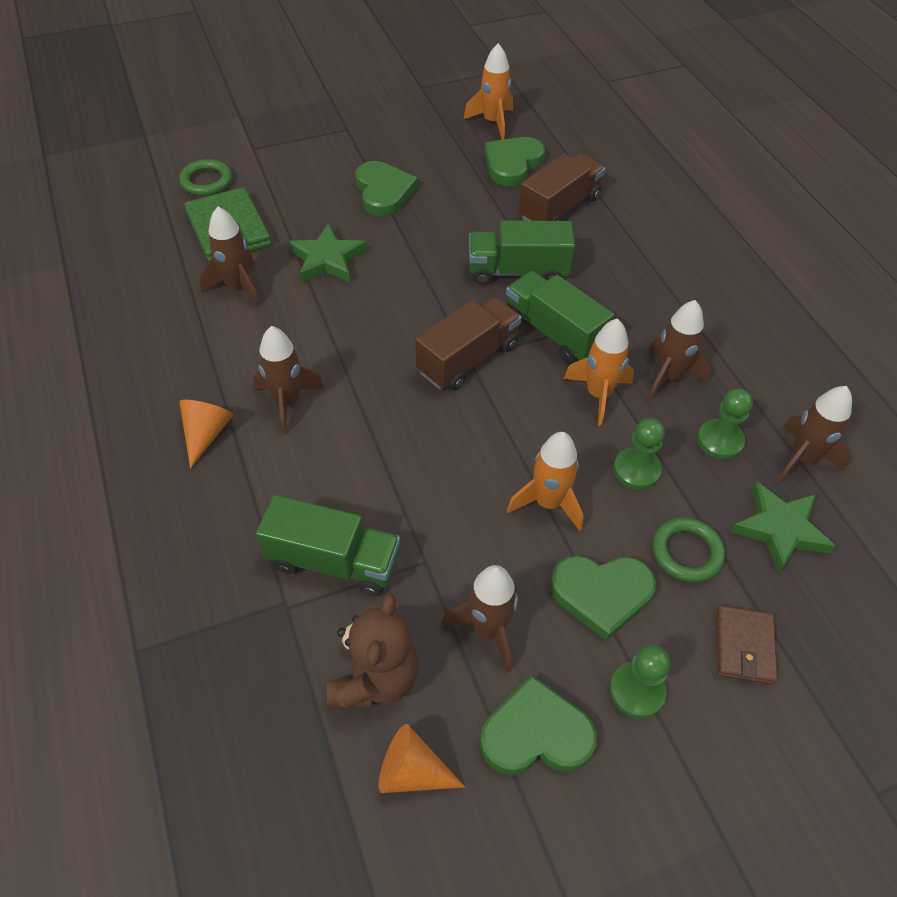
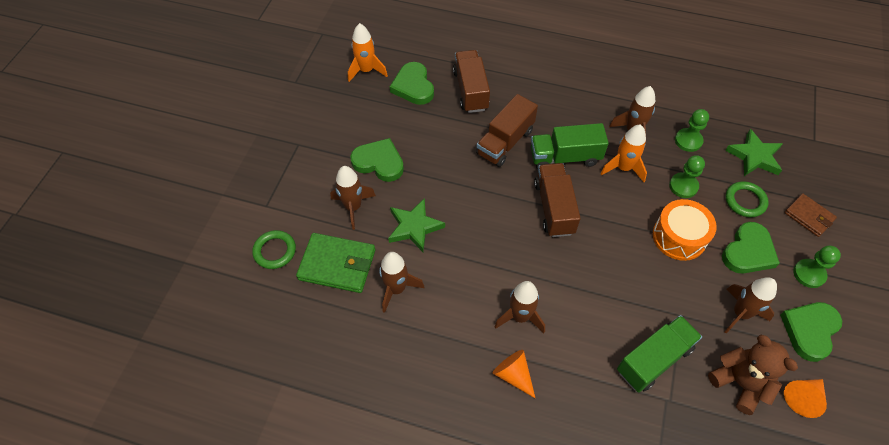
camera: 50 degrees left, 5 degrees up
green truck [469,220,575,285] -> brown truck [476,94,538,167]
orange rocket [507,432,583,531] -> orange drum [653,199,717,261]
brown rocket [777,386,852,483] -> brown rocket moved to [330,166,376,230]

